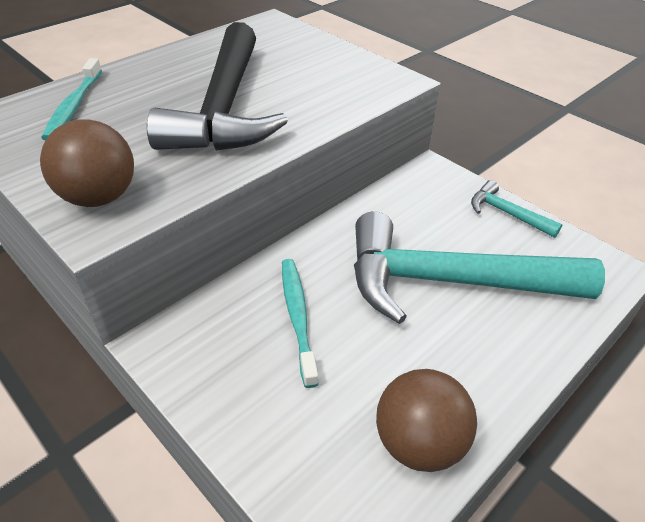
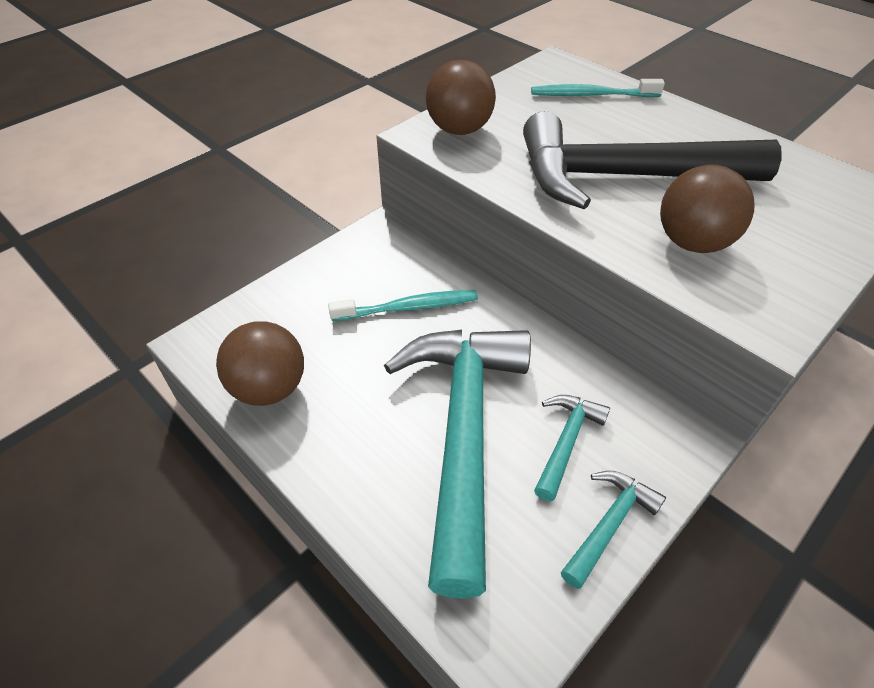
camera: 90 degrees right, 5 degrees up
none -> turquoise hammer [534,395,610,501]
none -> brown ball [660,165,754,253]

